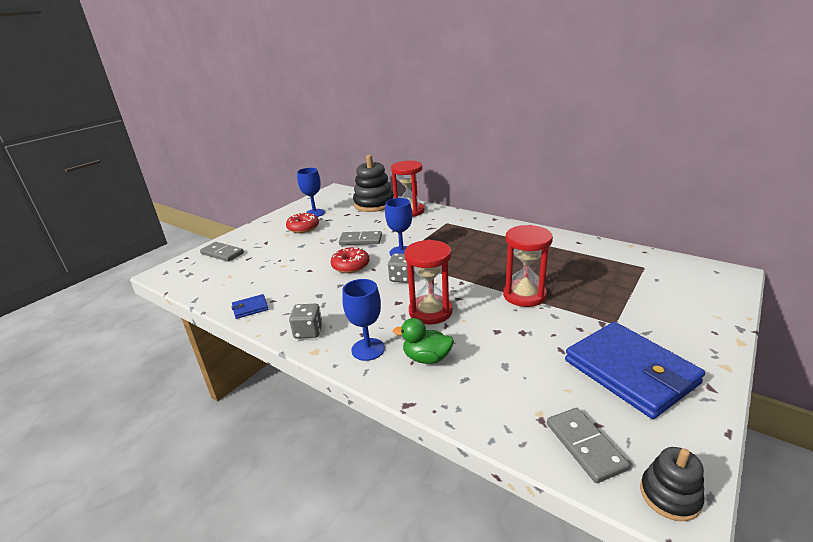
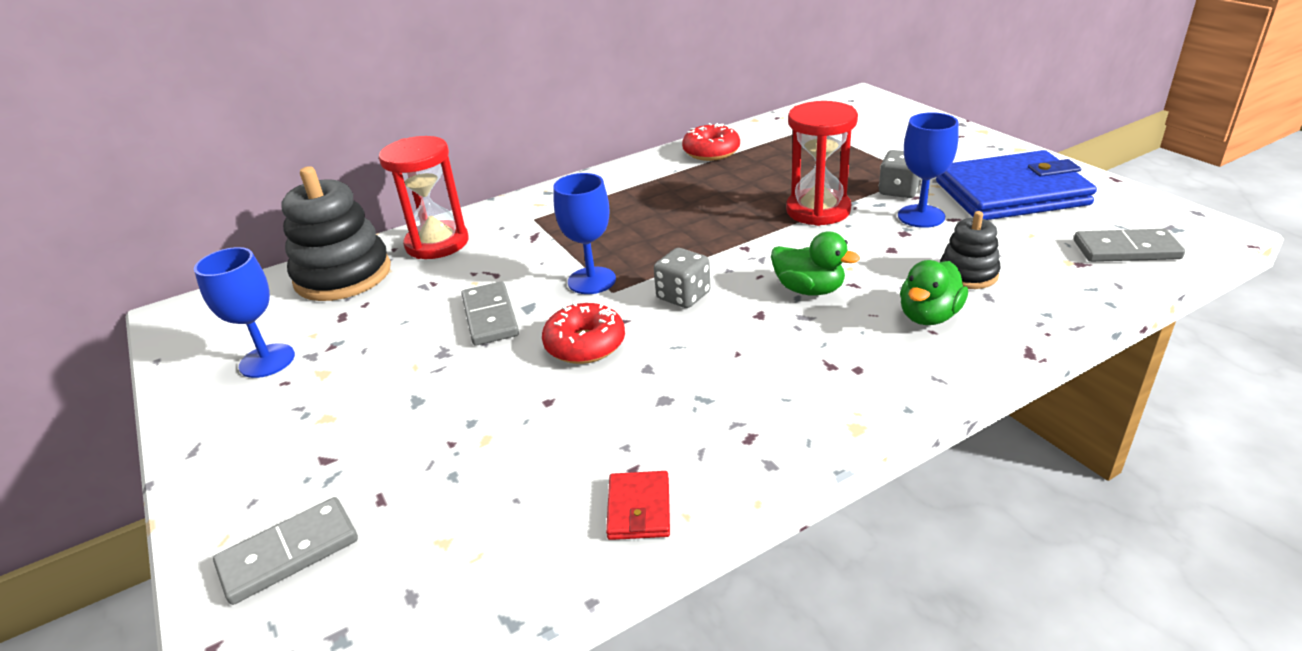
camera: 65 degrees left, 5 degrees up
blue wallet [232,294,268,319] -> red wallet [606,471,670,540]
red donut [286,212,319,233] -> red donut moved to [682,123,740,161]
grey dice [289,304,322,339] -> grey dice moved to [879,150,921,198]
grey domino [339,231,382,245] -> grey domino turned 45 degrees counterclockwise [461,282,519,346]
blue goblet [342,279,385,361] -> blue goblet moved to [898,112,959,228]
red hourglass [404,240,453,325] -> green duck [771,231,860,296]
black stacking toy [640,447,704,521] -> black stacking toy moved to [940,211,1001,289]

